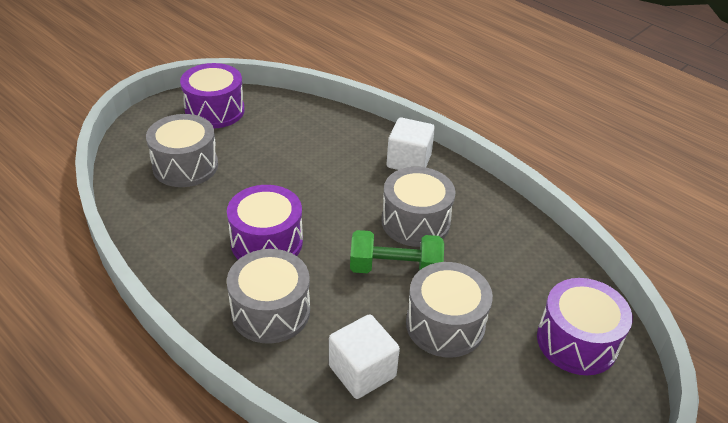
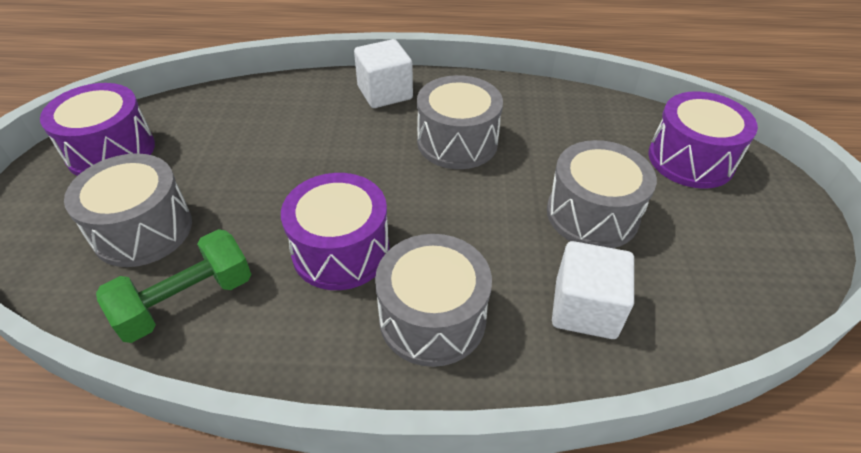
camera: 40 degrees left, 5 degrees up
green dumbbell [350,230,444,273] -> green dumbbell moved to [96,229,251,343]

